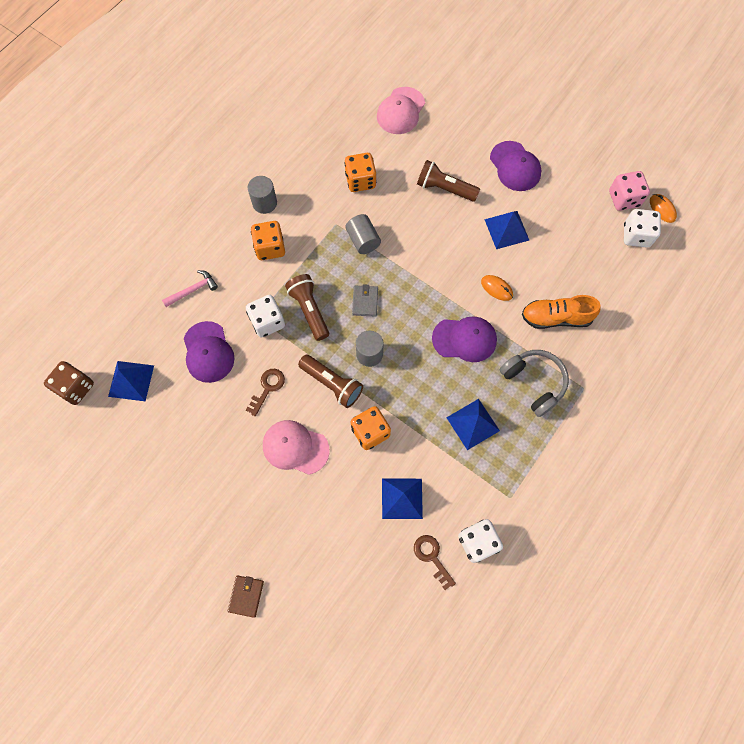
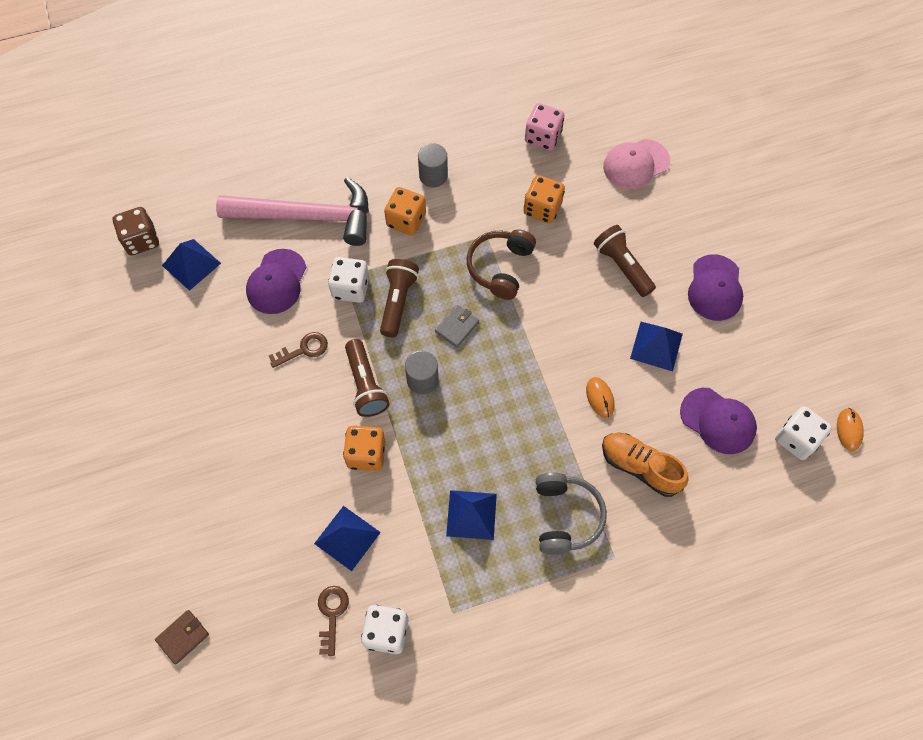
camera: 35 degrees right, 5 degrees down
pink hammer [162,270,218,307] -> pink hammer [216,177,369,246], size x2.44
brown wallet [228,575,264,618] -> brown wallet moved to [155,610,209,664]
pink cap [263,420,330,475] -> none
grey cylinder [345,214,381,254] -> brown headphones [466,229,536,300]
purple cap [432,316,497,362] -> purple cap moved to [680,388,757,454]
pink dice [609,171,650,211] -> pink dice moved to [525,103,564,151]

